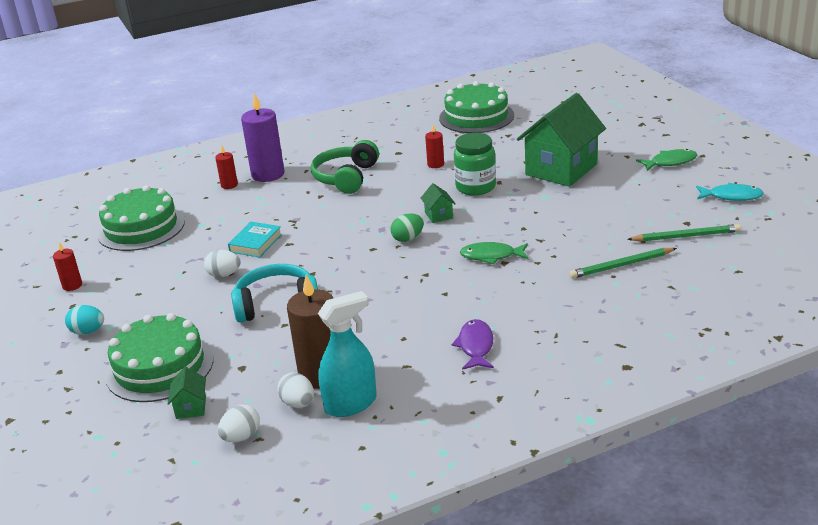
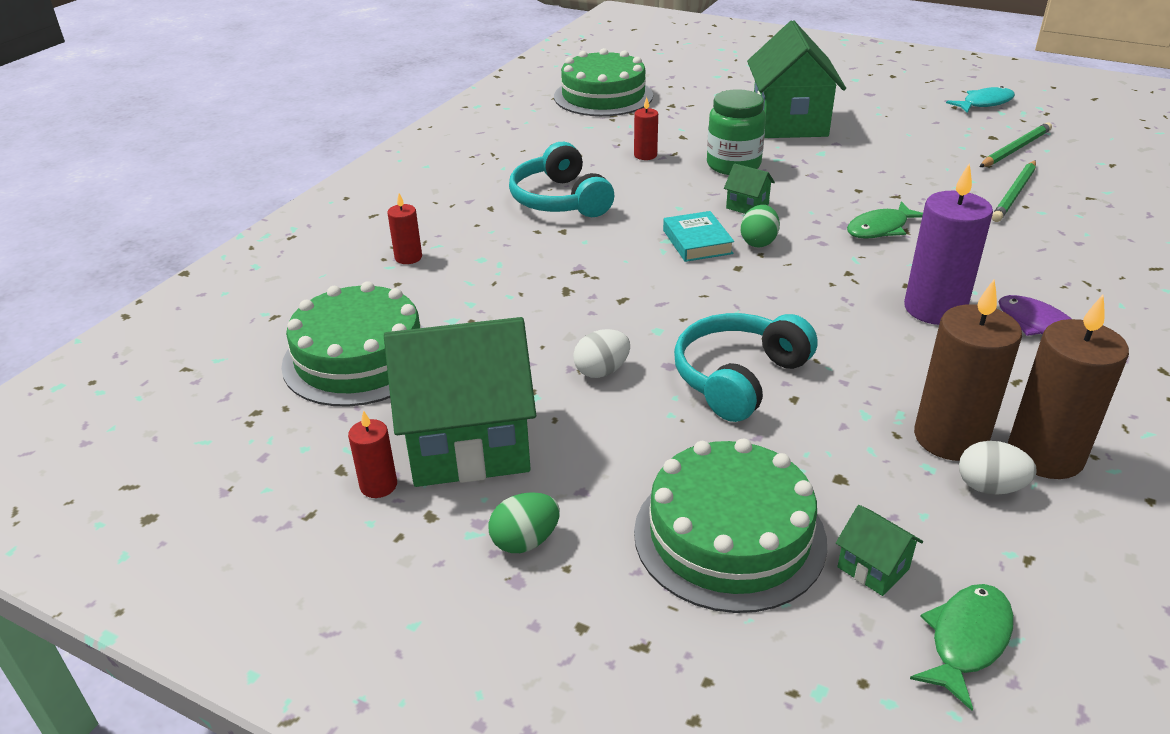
camera: 40 degrees left, 5 degrees up
turquoise egg [65,305,104,335] -> green egg [489,492,560,553]
white egg [218,405,260,442] -> none
turquoise book [228,222,282,258] -> turquoise book moved to [663,211,734,262]
purple candle [241,93,285,182] -> purple candle moved to [904,163,993,325]
green headphones [311,140,379,194] -> turquoise headphones [509,142,614,217]
turquoise spray bottle [318,291,377,417] -> brown candle [1008,295,1129,479]
green fish [636,149,697,171] -> green fish moved to [910,584,1014,711]
none -> green house [384,317,536,487]

